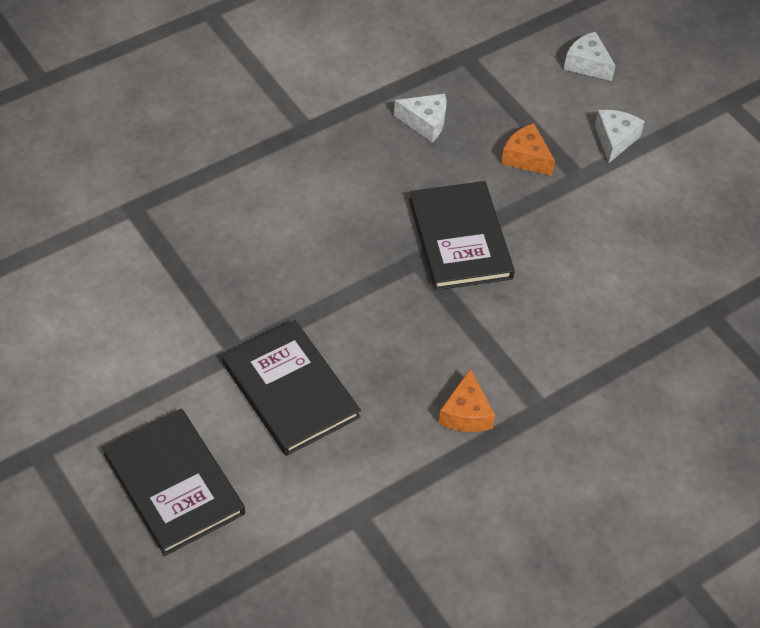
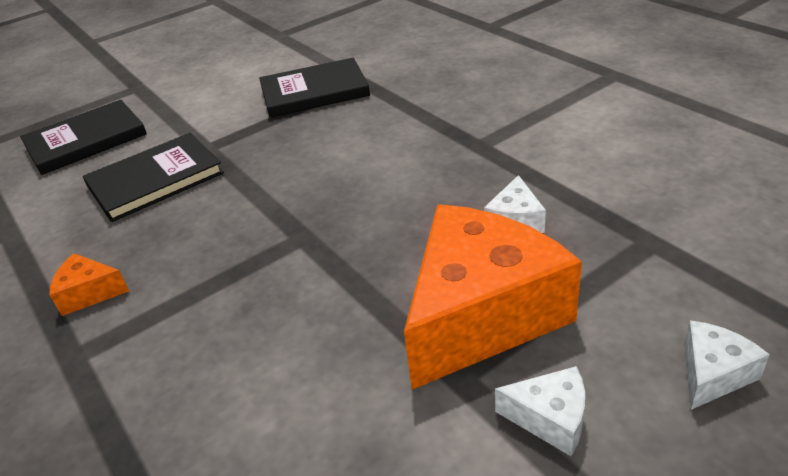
camera: 95 degrees right, 15 degrees down
black book [409,181,515,291] -> black book moved to [259,58,370,117]
orange cheese [501,123,555,176] -> orange cheese [404,204,582,390], size x2.40

